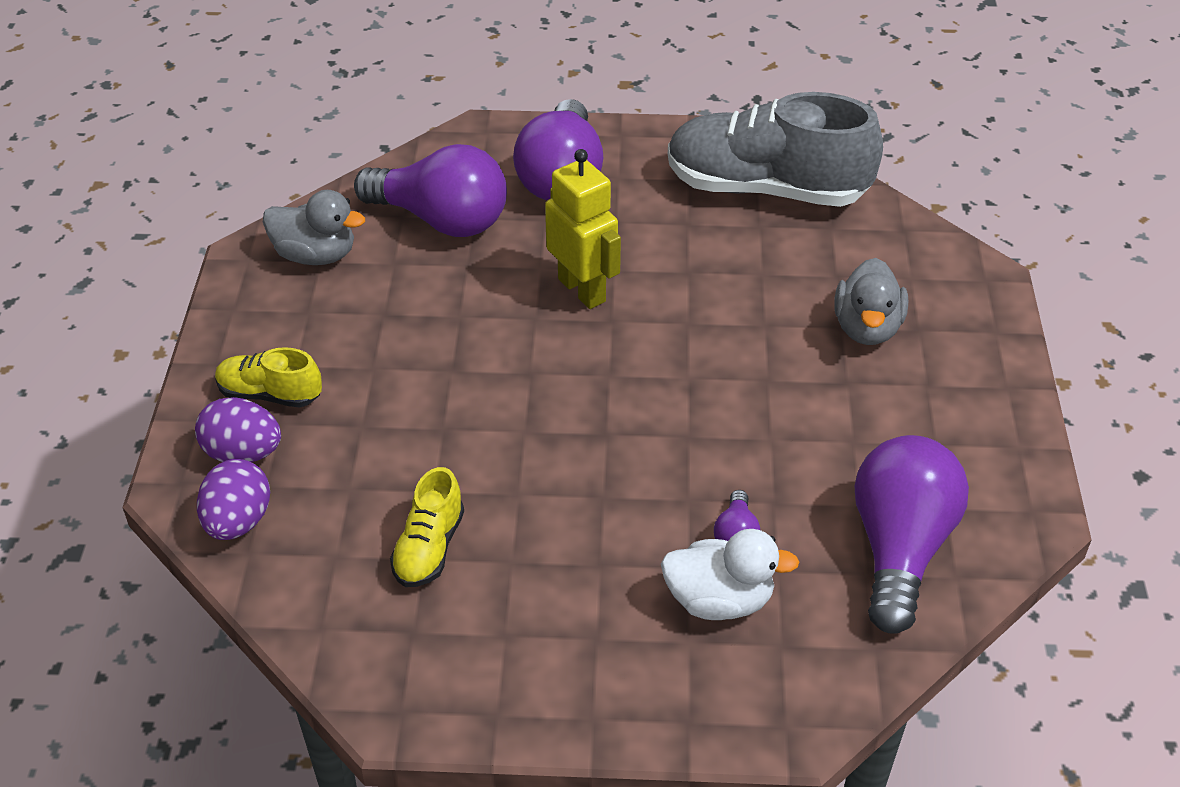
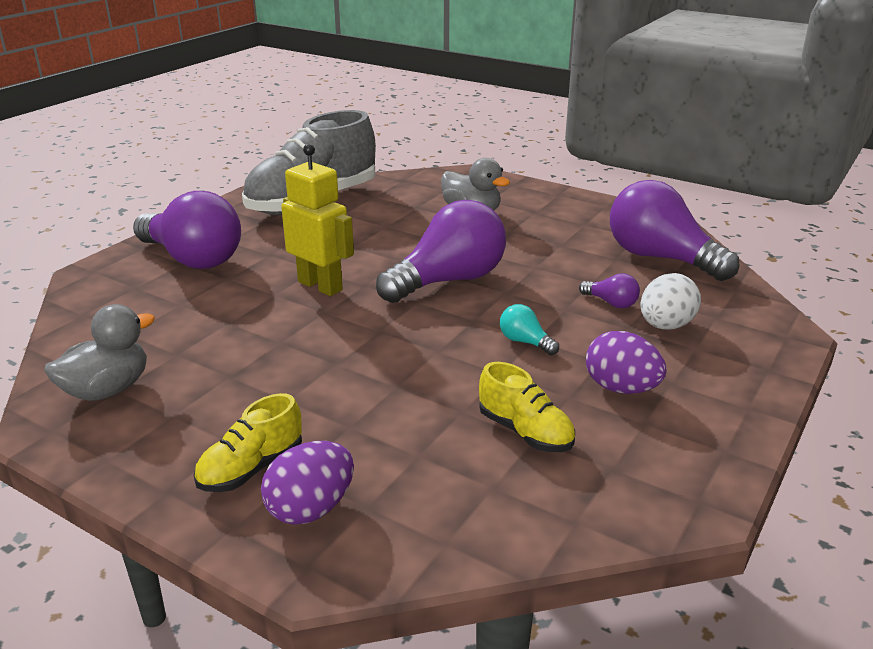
camera: 60 degrees left, 15 degrees down
purple egg [197,459,270,540] -> purple egg moved to [586,331,667,394]
purple light bulb [354,144,507,237] -> purple light bulb moved to [376,200,506,303]
yellow robot [545,149,621,309] -> yellow robot turned 45 degrees clockwise [281,144,354,296]
white duck [661,529,800,620] -> white egg [640,273,701,330]
none -> turquoise light bulb [500,304,559,355]

